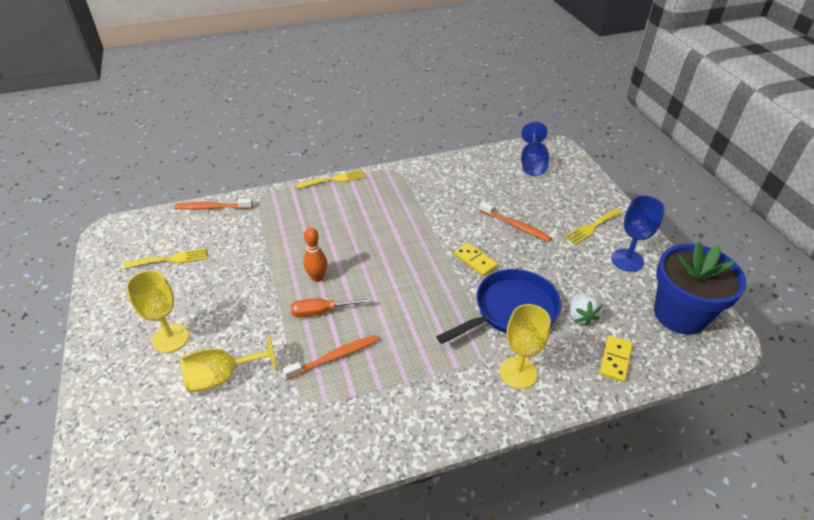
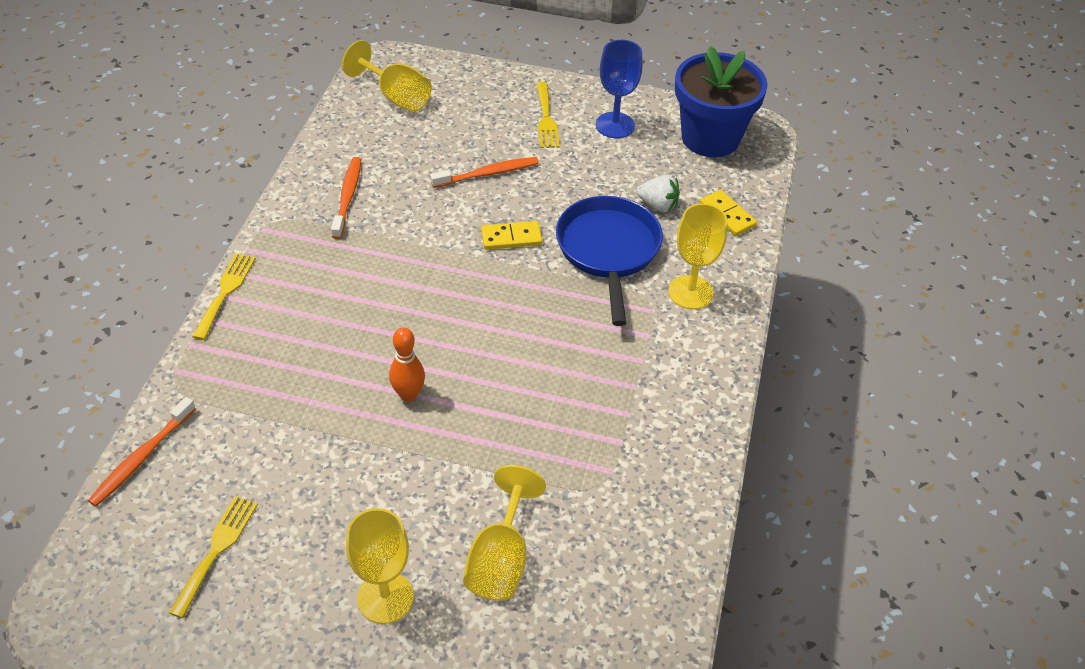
camera: 60 degrees left, 5 degrees up
orange toothbrush [283,335,378,380] -> orange toothbrush moved to [331,157,361,239]
orange screwdriver [291,298,372,317] -> none
blue goblet [521,121,549,176] -> yellow goblet [342,40,432,112]

